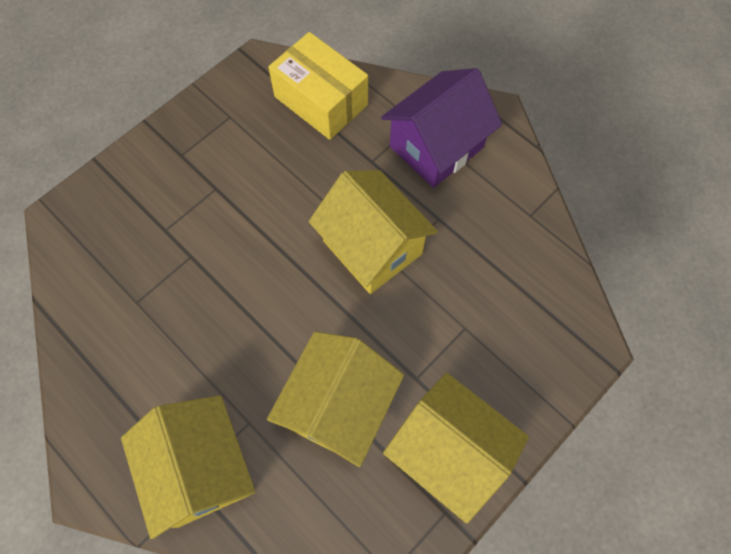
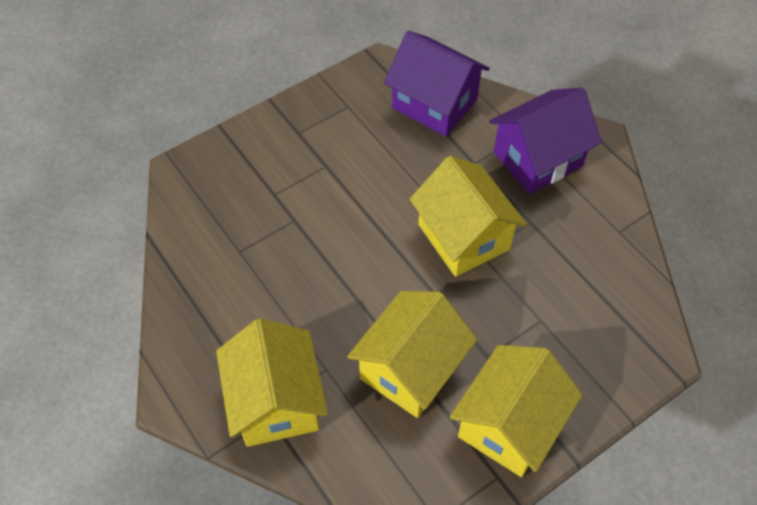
camera: 10 degrees right, 10 degrees down
yellow box [268,32,368,140] -> purple house [384,31,490,136]
yellow house [383,373,529,524] -> yellow house turned 75 degrees clockwise [450,345,582,477]

